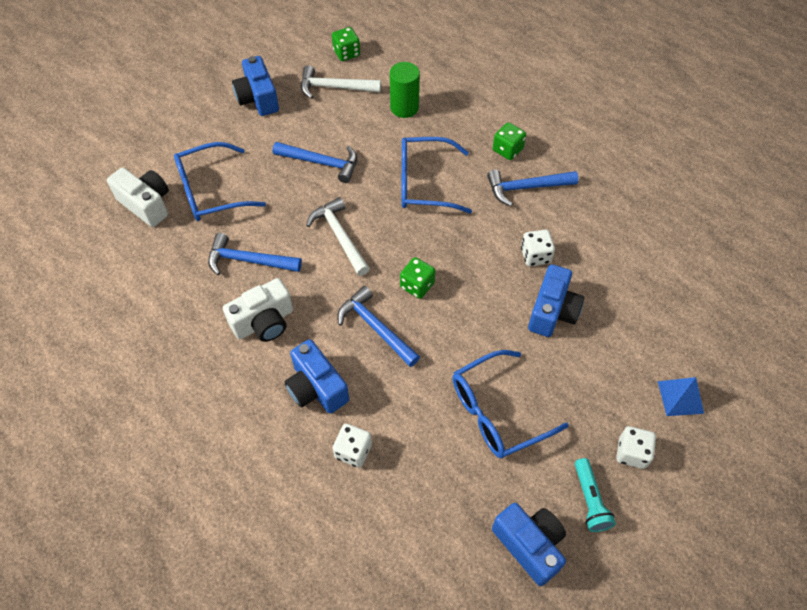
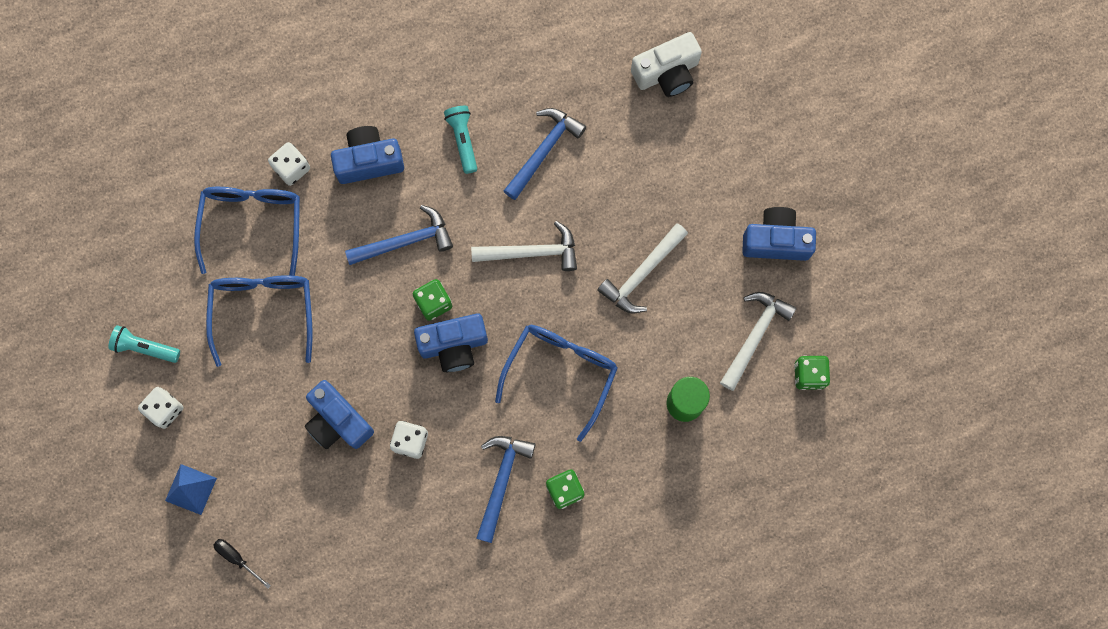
camera: 115 degrees right, 20 degrees up
blue glasses [174,142,266,221] -> blue glasses moved to [194,187,300,276]
white camera [223,278,293,342] -> turquoise flashlight [444,106,477,174]
blue hammer [273,142,357,183] -> white hammer [598,223,688,314]
blue camera [492,503,566,586] -> blue camera moved to [414,313,488,372]
none -> black screwdriver [213,539,271,588]

